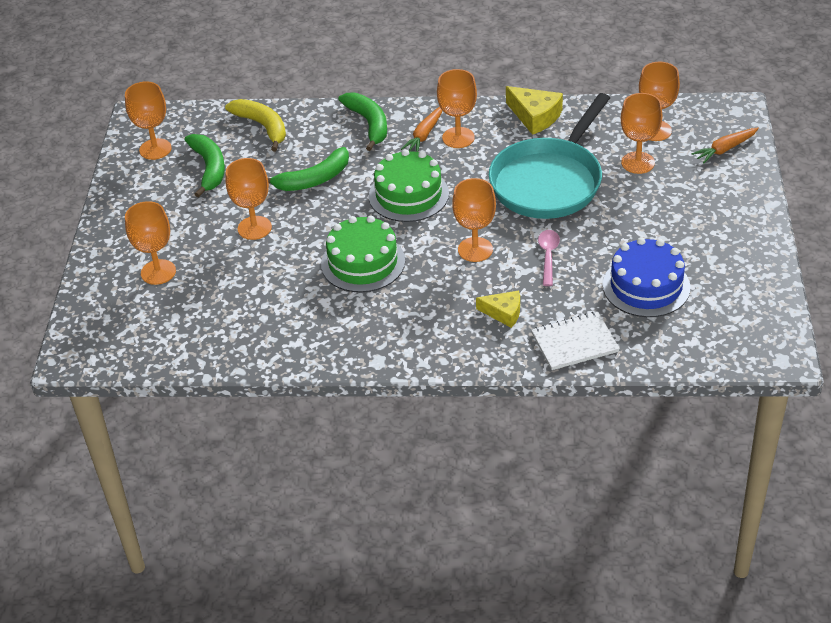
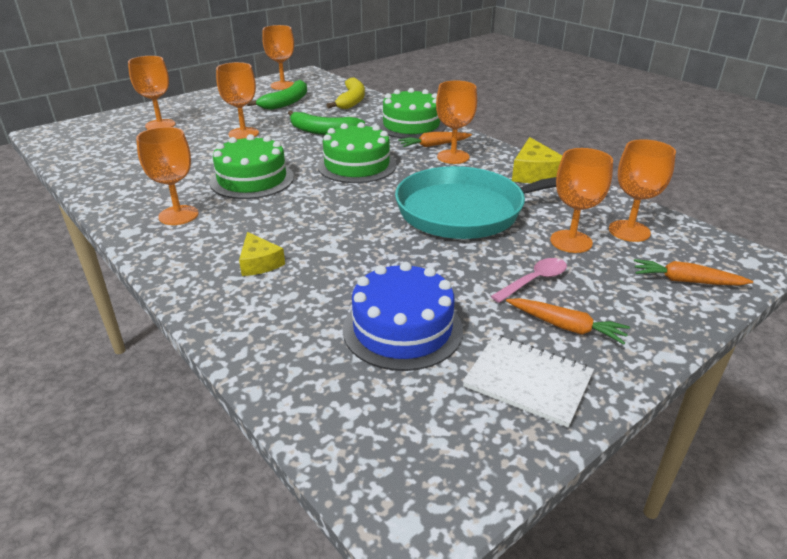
camera: 45 degrees right, 10 degrees down
green banana [339,93,387,151] -> green cake [377,88,446,139]
orange goblet [452,178,496,262] -> orange goblet moved to [136,127,199,225]
white notebook [531,312,620,370] -> white notebook moved to [463,334,594,428]
pink spoon [538,230,560,286] -> pink spoon moved to [491,258,567,303]
none -> orange carrot [506,298,630,344]

